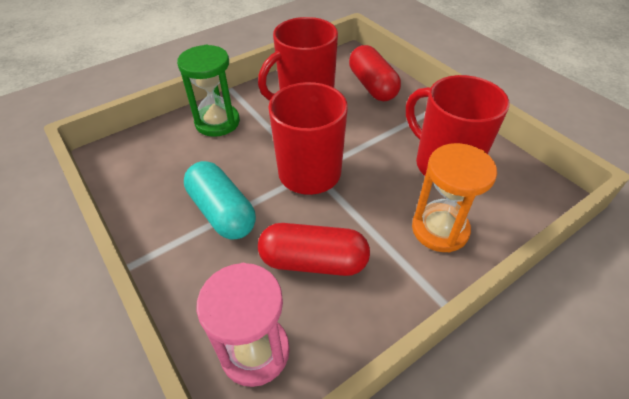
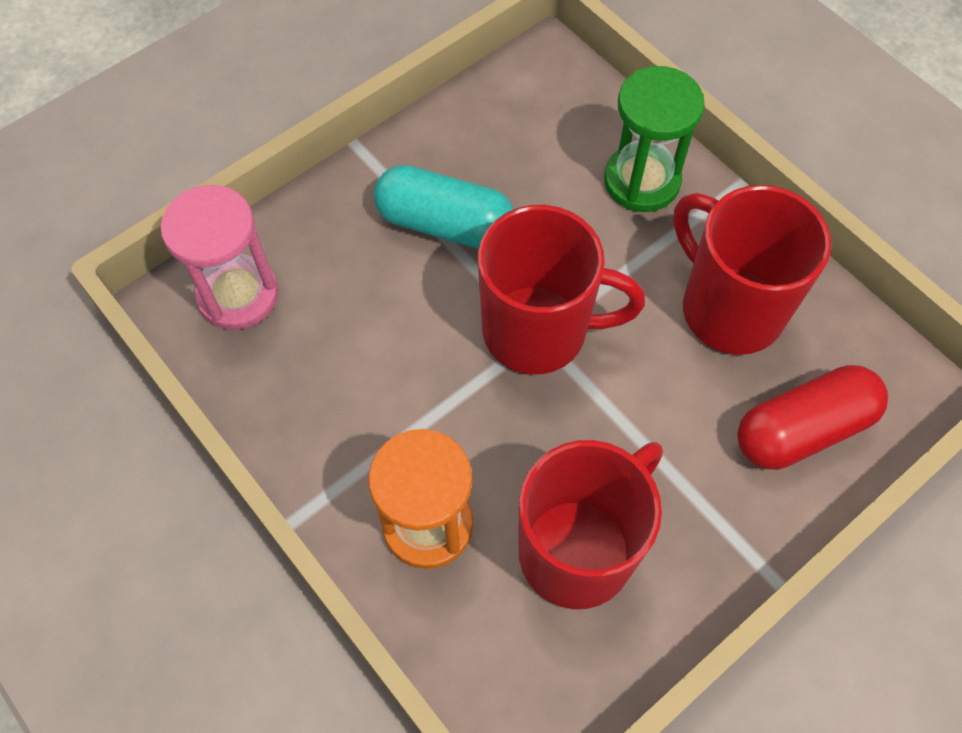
camera: 85 degrees right, 15 degrees up
turquoise capsule [184,161,256,240] -> turquoise capsule turned 60 degrees clockwise [374,165,514,249]
red capsule [258,223,370,276] -> none

